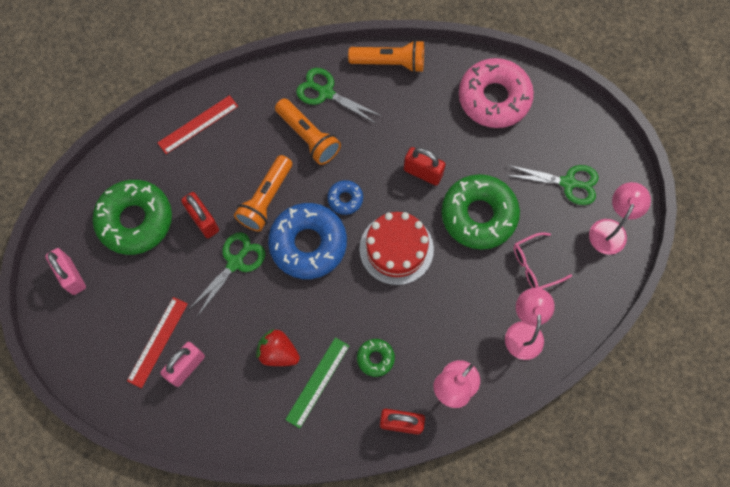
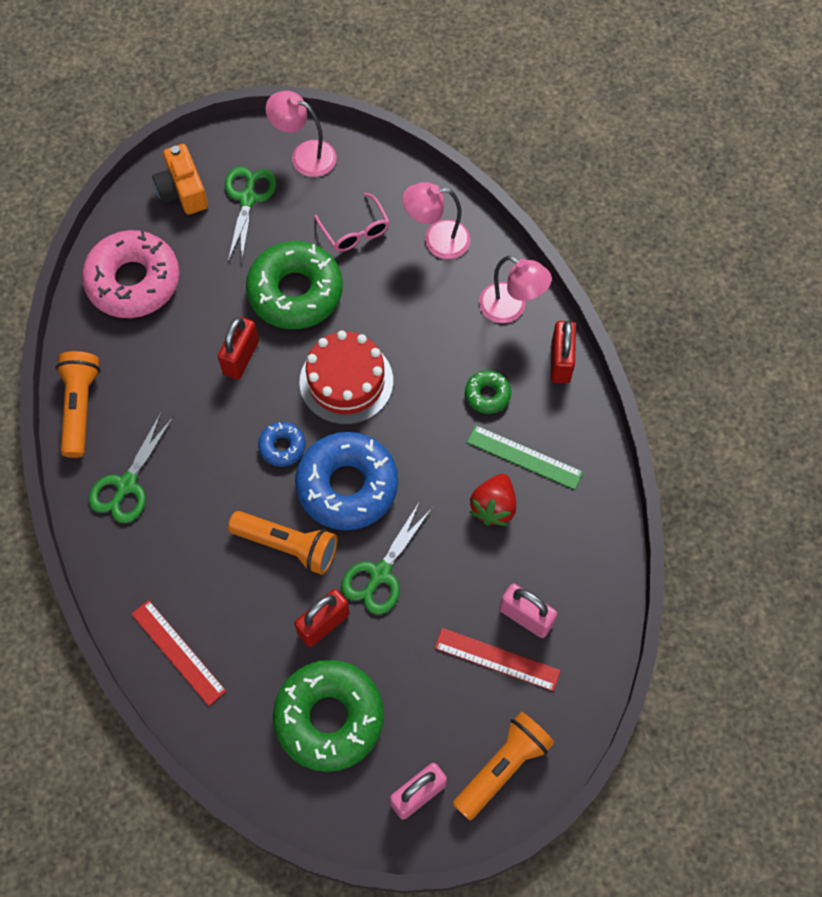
camera: 95 degrees left, 5 degrees down
green scissors [188,232,265,317] -> green scissors turned 90 degrees counterclockwise [341,501,432,615]
orange flashlight [275,98,341,165] -> orange flashlight moved to [453,712,554,821]
none -> orange camera [152,144,208,215]

